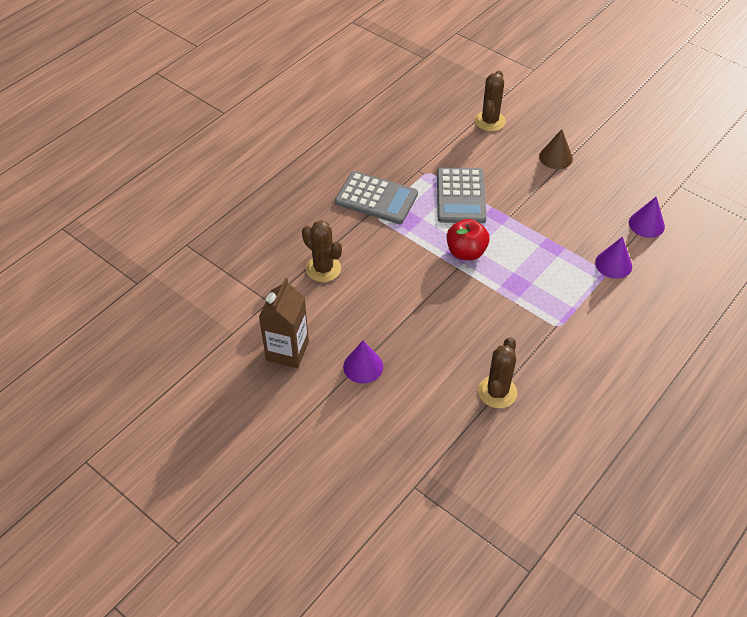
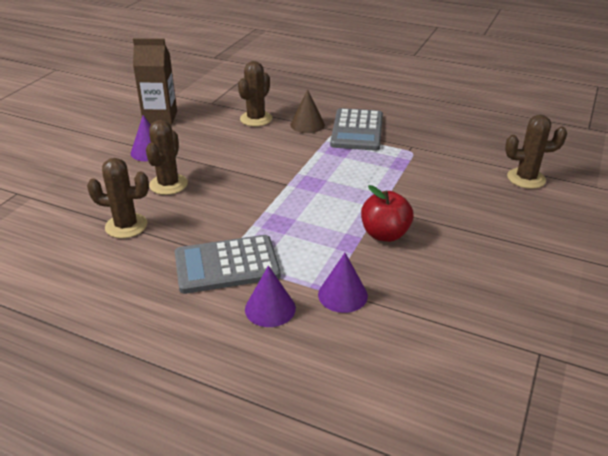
camera: 75 degrees right, 15 degrees down
grey calculator [437,167,487,223] -> grey calculator moved to [175,235,281,294]
red apple [447,219,490,261] -> red apple moved to [361,185,414,242]
brown cone [539,129,573,169] -> brown cone moved to [290,89,325,133]
purple cone [629,196,665,238] -> purple cone moved to [245,265,296,327]
none -> brown cactus [146,120,188,195]

